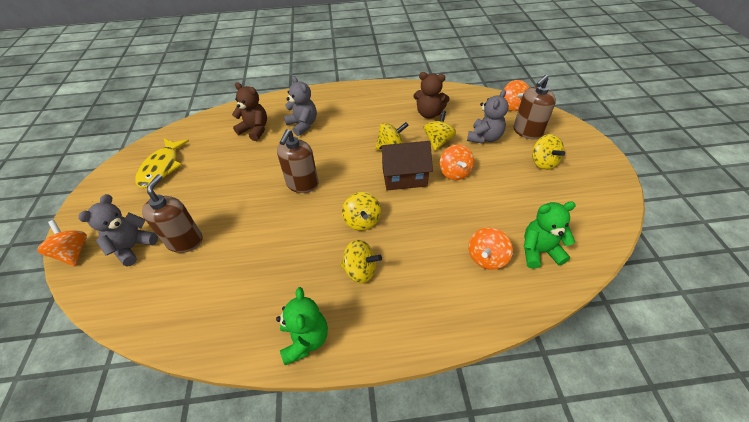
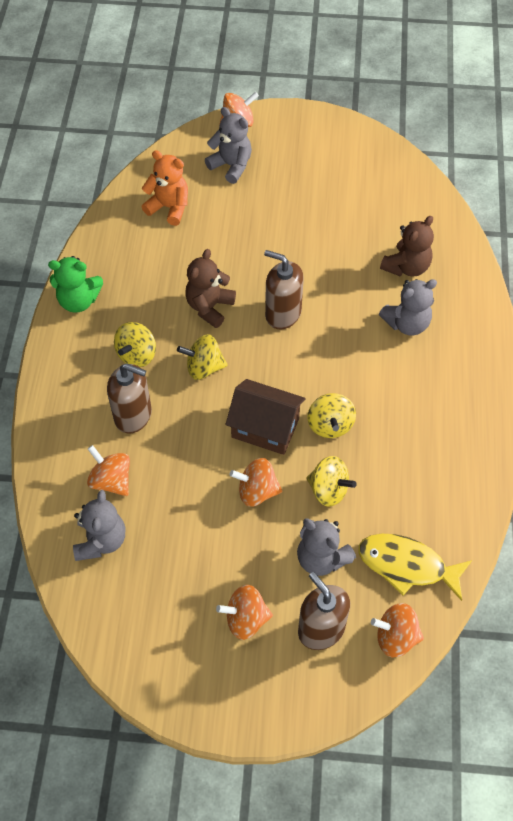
camera: 100 degrees right, 10 degrees up
yellow fish [136,138,189,188] -> yellow fish moved to [358,534,472,601]
brown soap dispenser [142,174,202,253] -> brown soap dispenser moved to [107,363,152,433]
brown house [379,141,433,190] -> brown house turned 75 degrees counterclockwise [226,379,305,455]
brown teddy bear [413,72,450,118] -> brown teddy bear moved to [185,249,236,328]
green teddy bear [524,201,576,269] -> grey teddy bear [73,490,125,561]
yellow spinning top [532,134,565,170] -> orange spinning top [216,585,273,640]
none -> orange teddy bear [142,150,188,226]

